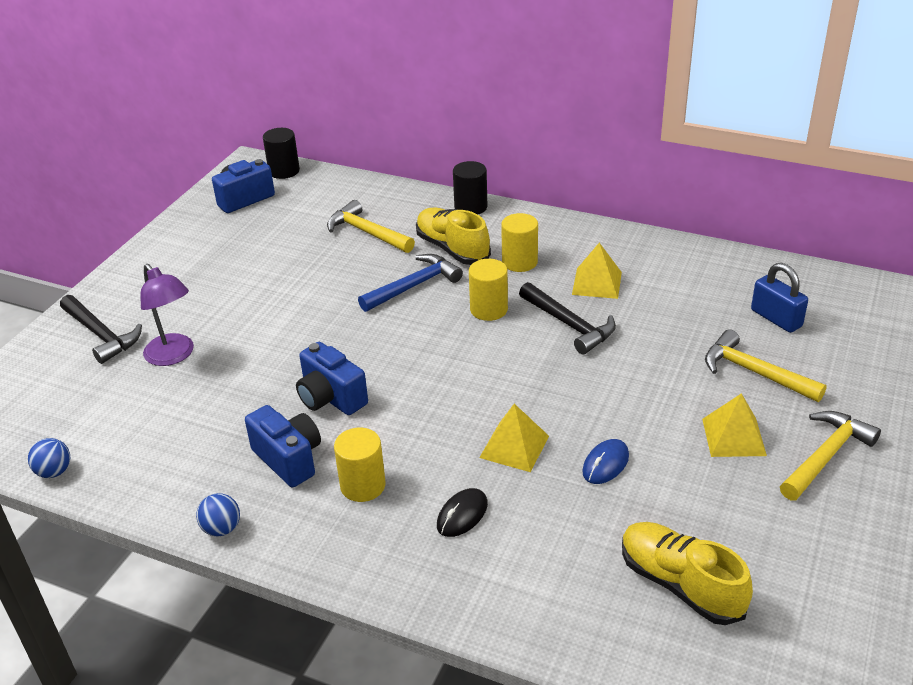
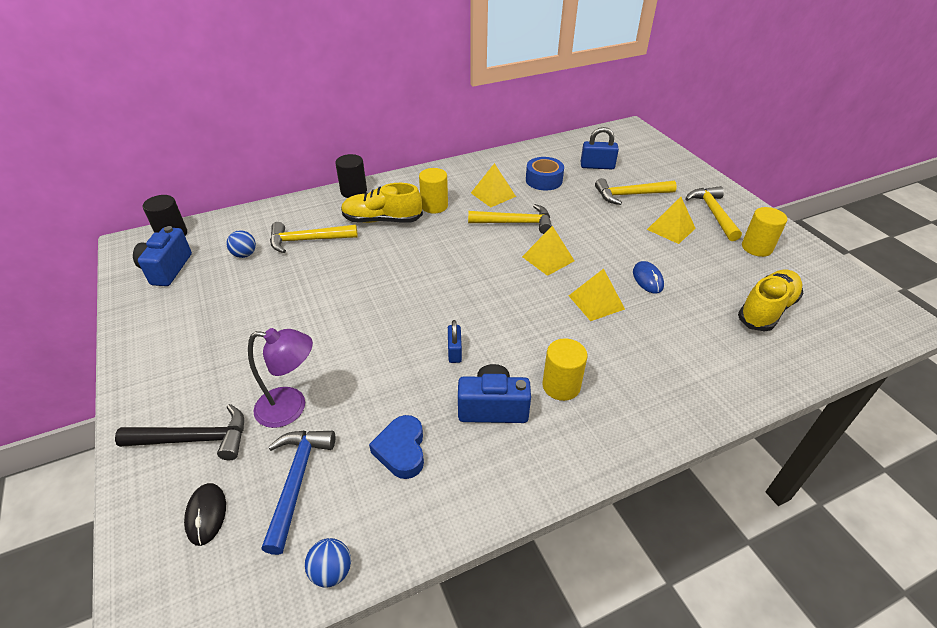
camera: 50 degrees left, 5 degrees up
blue ball [196,493,240,536] -> blue ball moved to [226,230,256,258]
blue camera [296,342,368,415] -> blue padlock [448,320,462,363]
blue hammer [358,254,463,312] -> blue hammer moved to [261,431,335,555]
black mouse [437,488,488,537] -> black mouse moved to [184,483,226,546]
yellow cylinder [469,259,508,321] -> yellow cylinder moved to [742,207,787,257]
black hammer [519,282,616,355] -> yellow hammer [468,204,552,234]
yellow shoe [622,522,753,625] -> yellow shoe turned 135 degrees clockwise [738,270,803,331]
none -> blue heart [369,415,424,479]
none -> yellow pyramid [522,226,575,276]
none -> blue tape [526,157,564,191]

